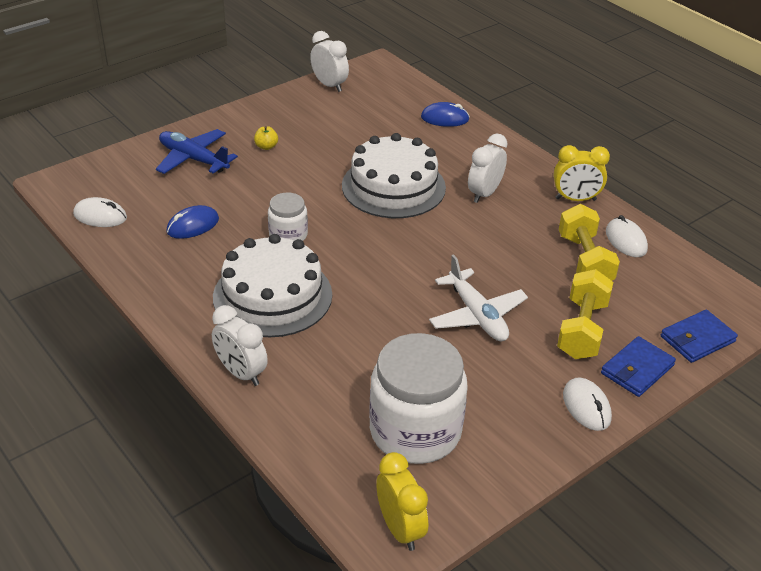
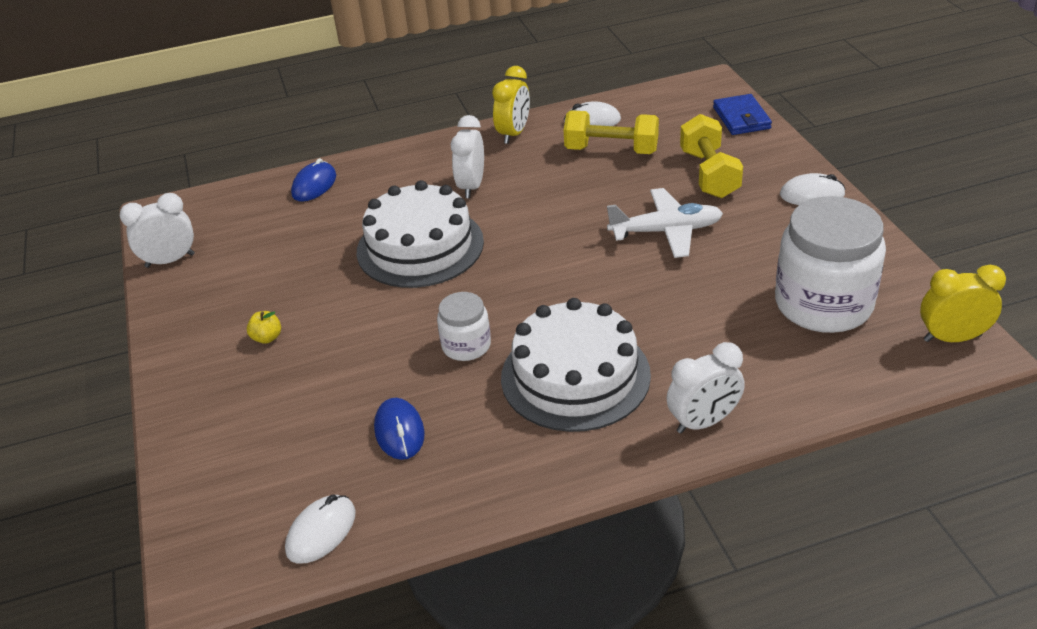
camera: 65 degrees left, 0 degrees up
blue plane [156,129,238,174] -> none
white clock [468,134,508,203] -> white clock turned 45 degrees clockwise [451,115,484,198]
yellow dumbbell [557,269,613,359] -> yellow dumbbell turned 45 degrees clockwise [680,114,743,198]
blue wallet [601,336,676,397] -> none

